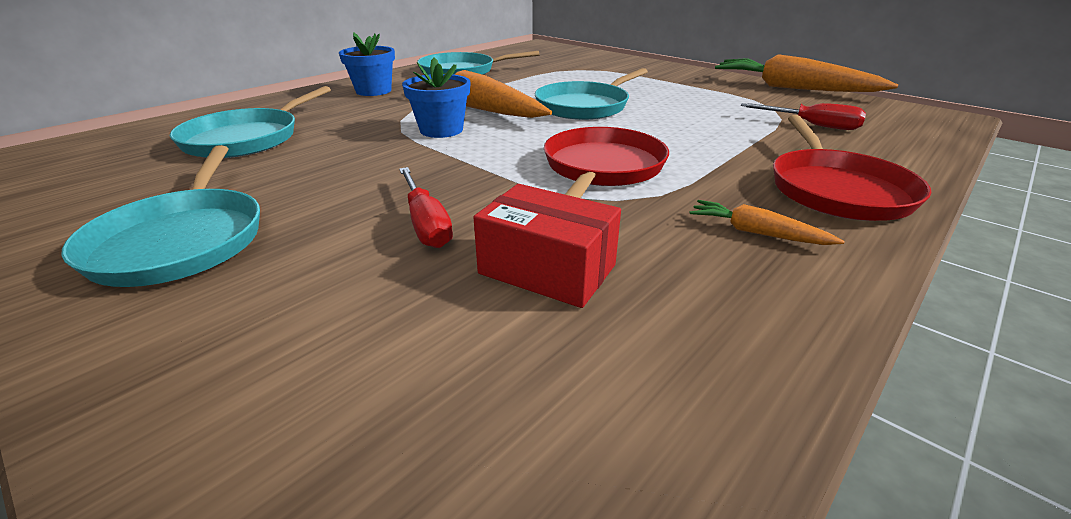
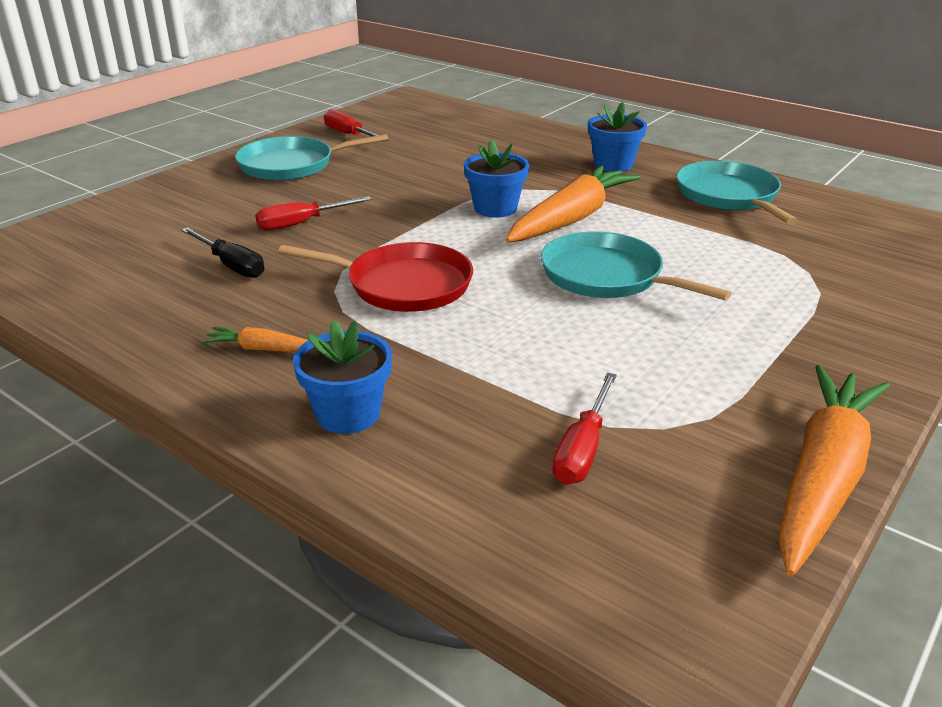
camera: 85 degrees right, 0 degrees up
turquoise pan [170,86,331,158] -> none
red box [473,184,621,308] -> black screwdriver [181,227,264,278]
orange carrot [690,200,845,245] -> orange carrot turned 105 degrees counterclockwise [201,327,308,352]
red pan [773,115,931,221] -> blue flower pot [293,320,392,434]
none -> red screwdriver [324,109,389,141]

